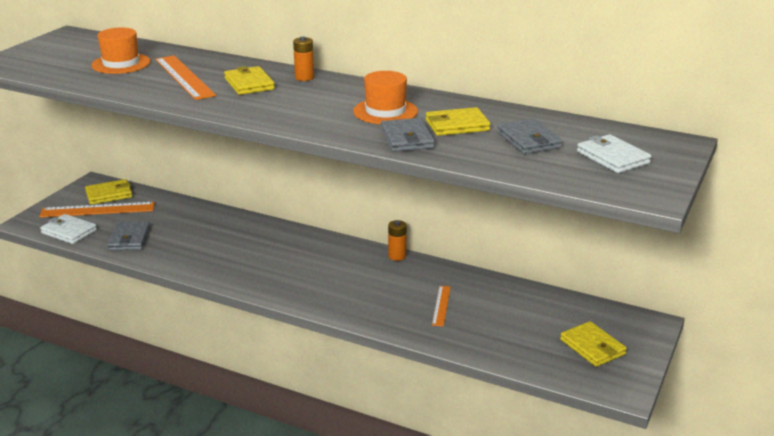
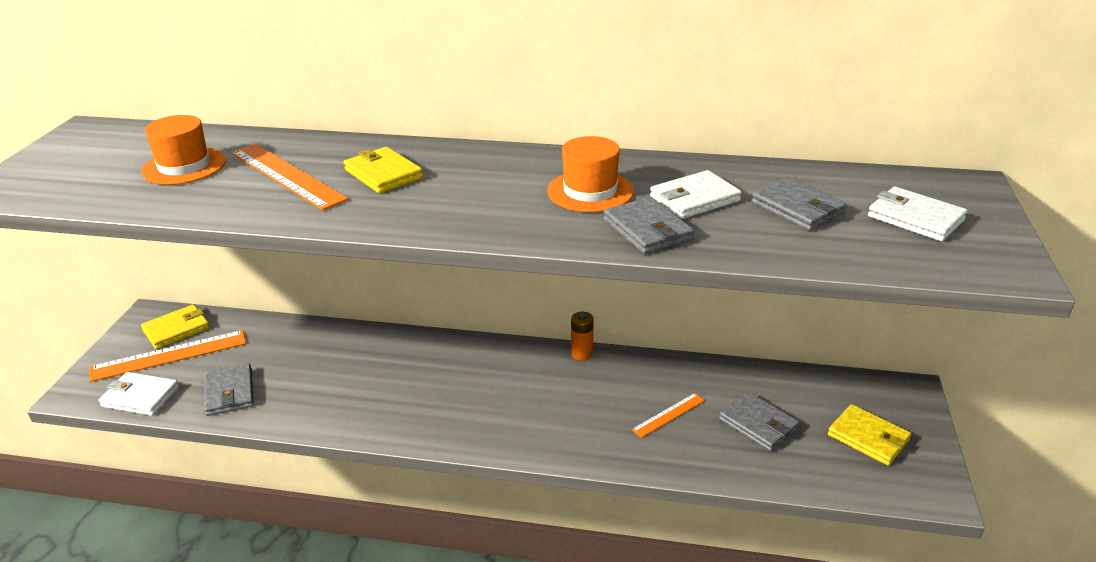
camera: 15 degrees left, 5 degrees up
orange battery [293,36,314,81] -> none
yellow wallet [426,107,490,136] -> white wallet [650,170,742,219]
orange ruler [432,286,451,326] -> orange ruler turned 60 degrees clockwise [631,393,705,438]
none -> grey wallet [719,391,800,451]

